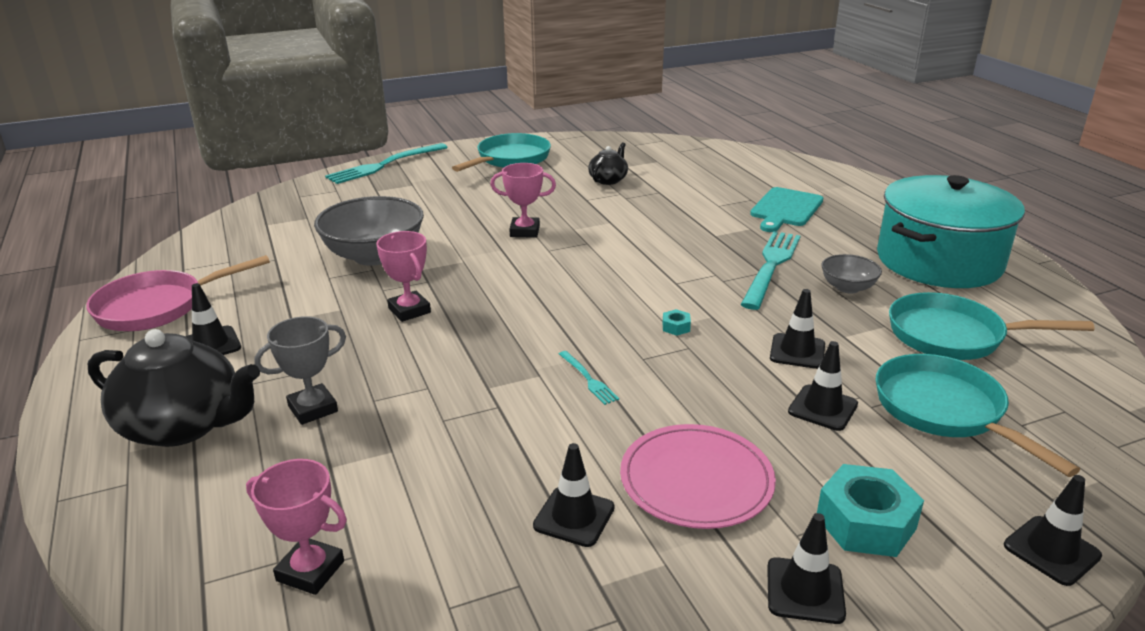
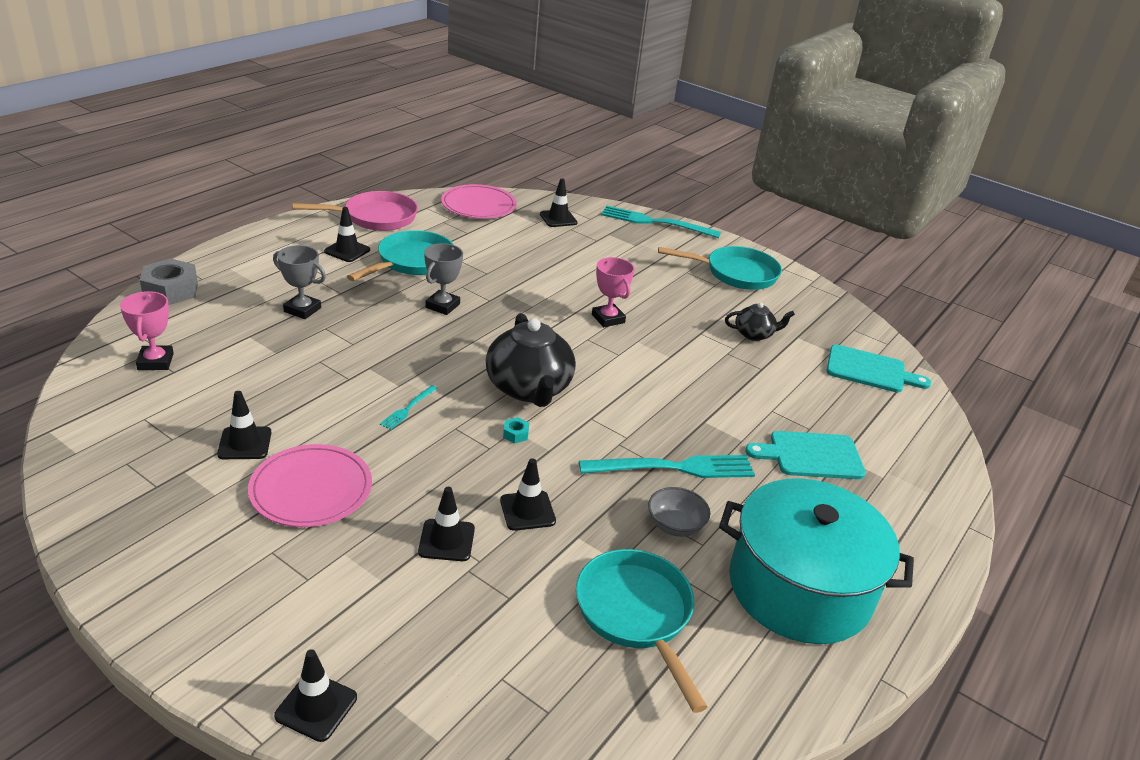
camera: 55 degrees right, 5 degrees up
pink pan [86,255,270,331] -> pink pan turned 135 degrees clockwise [292,191,418,231]
black teapot [88,329,260,447] -> black teapot moved to [486,313,576,407]
grey bowl [314,196,424,266] -> none
pink trophy [376,231,431,322] -> grey trophy [424,243,463,315]
black traffic cone [767,513,846,624] -> black traffic cone moved to [540,178,577,227]
turquoise nut [817,464,924,557] -> none
turquoise pan [875,354,1080,477] -> turquoise pan moved to [347,230,454,281]
none -> grey nut [140,259,198,305]
none -> pink plate [441,184,517,219]
none -> turquoise cutting board [826,344,931,393]

